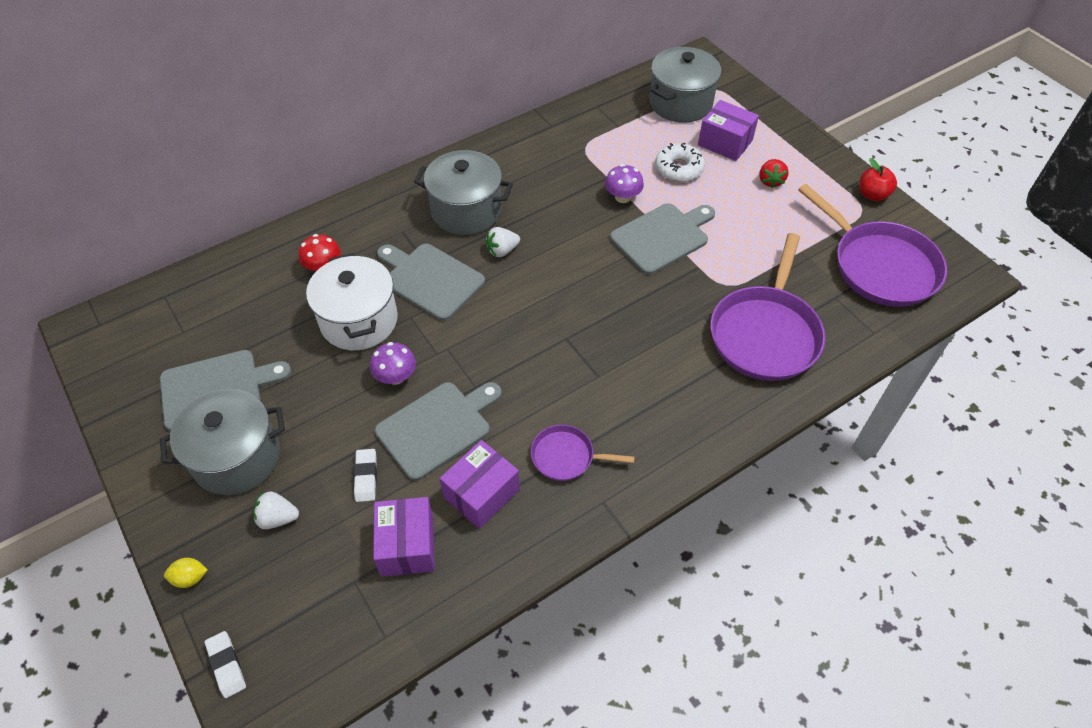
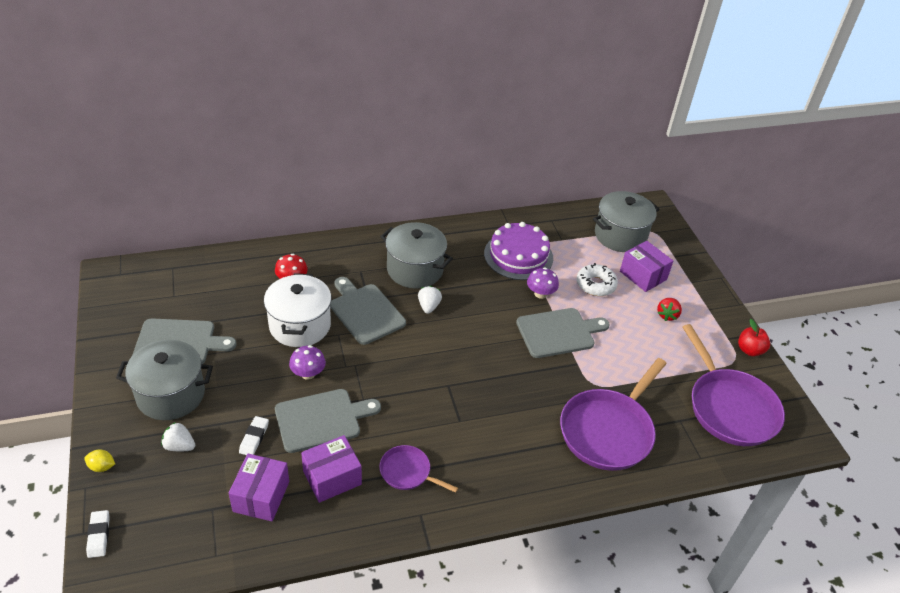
camera: 15 degrees right, 10 degrees down
white strawberry [486,227,520,257] -> white strawberry turned 105 degrees clockwise [418,286,442,314]
none -> purple cake [484,222,553,280]

